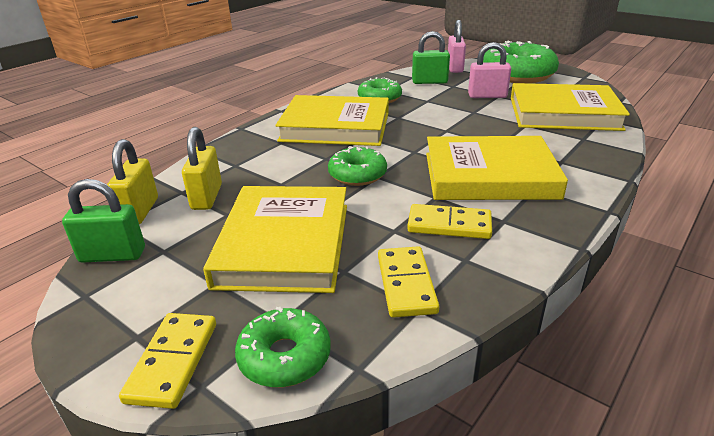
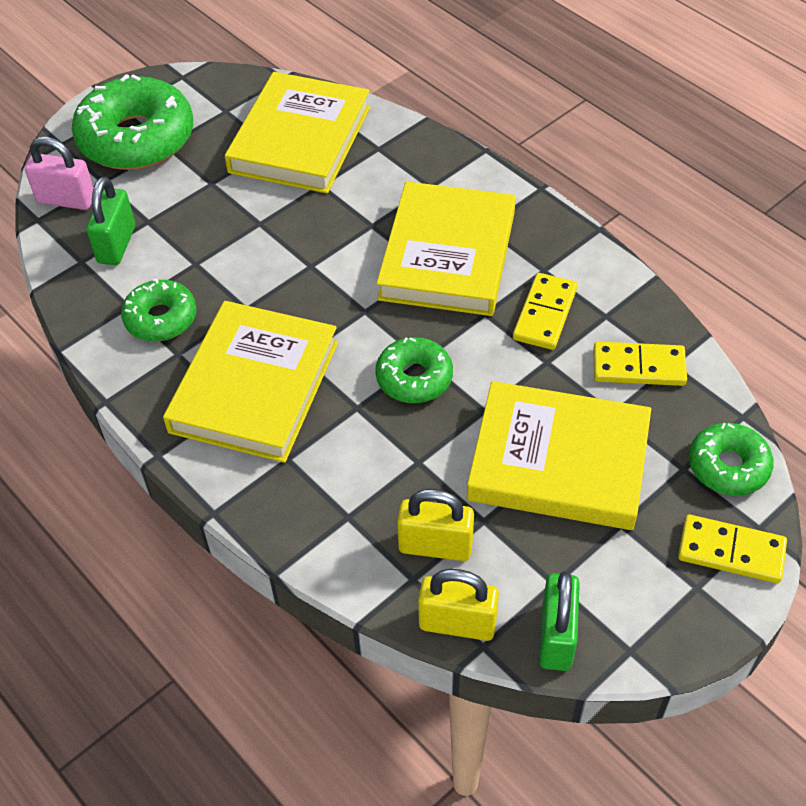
camera: 80 degrees left, 20 degrees up
pink padlock [468,42,511,98] -> none

